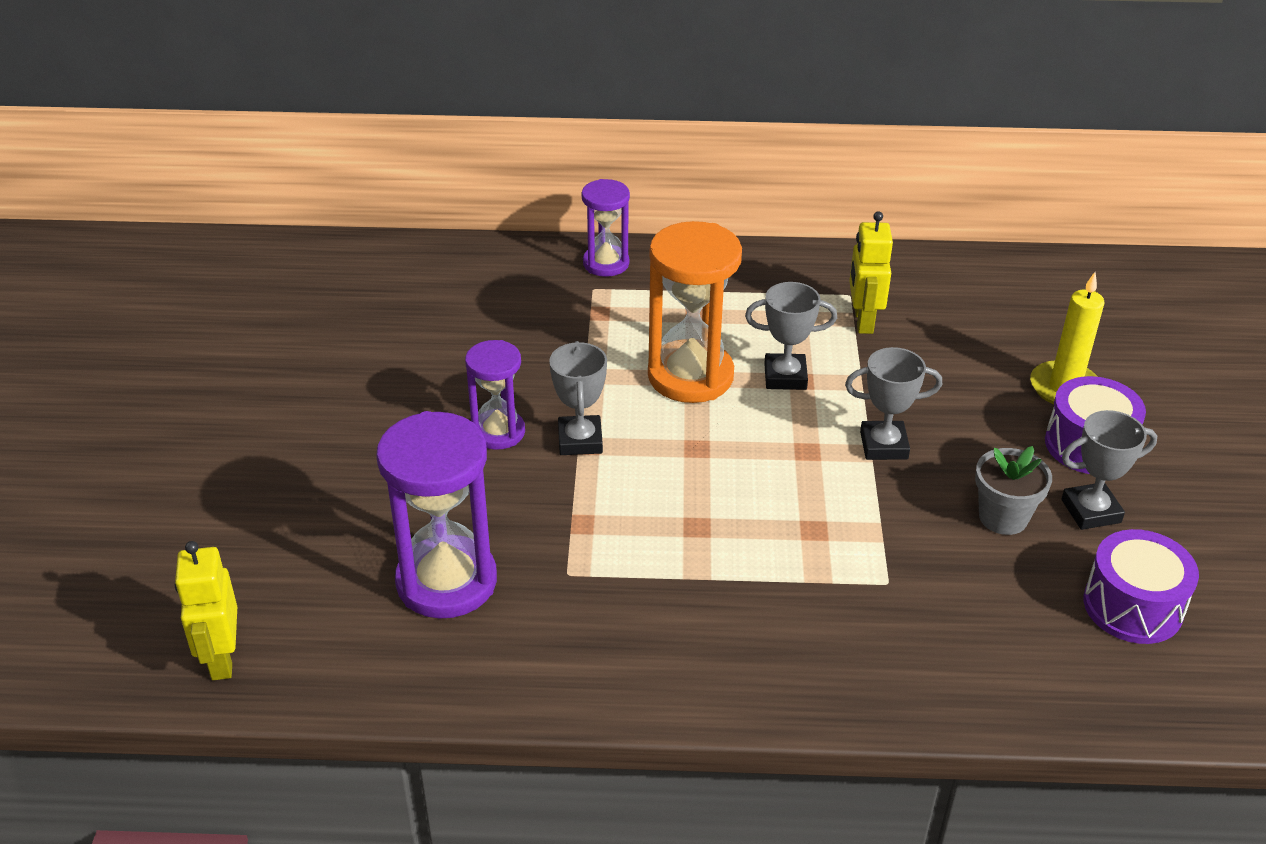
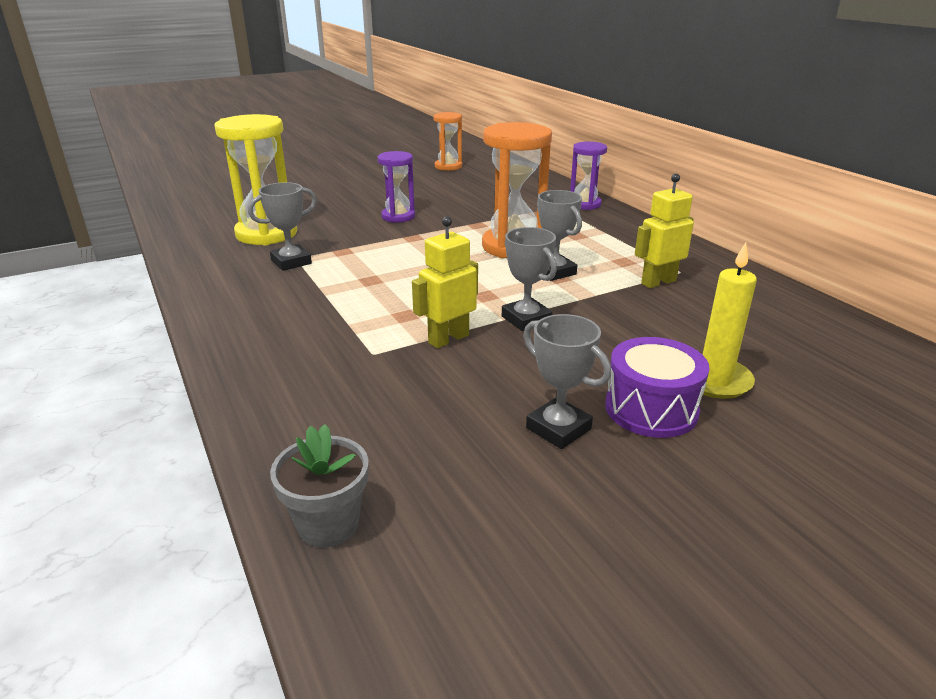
camera: 60 degrees right, 10 degrees down
yellow robot [175,541,237,680] -> yellow robot moved to [412,216,478,348]
purple hourglass [376,411,497,619] -> yellow hourglass [214,114,297,245]
grey trophy [549,341,607,455] -> grey trophy moved to [248,182,317,271]
grey flower pot [975,446,1052,535] -> grey flower pot moved to [270,424,369,547]
purple drum [1084,529,1199,644] -> none
none -> orange hourglass [433,112,462,171]

